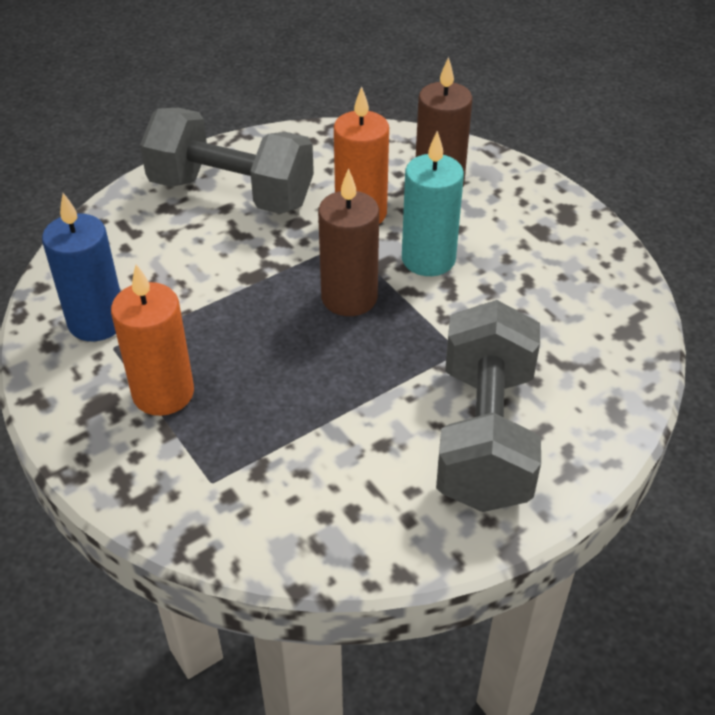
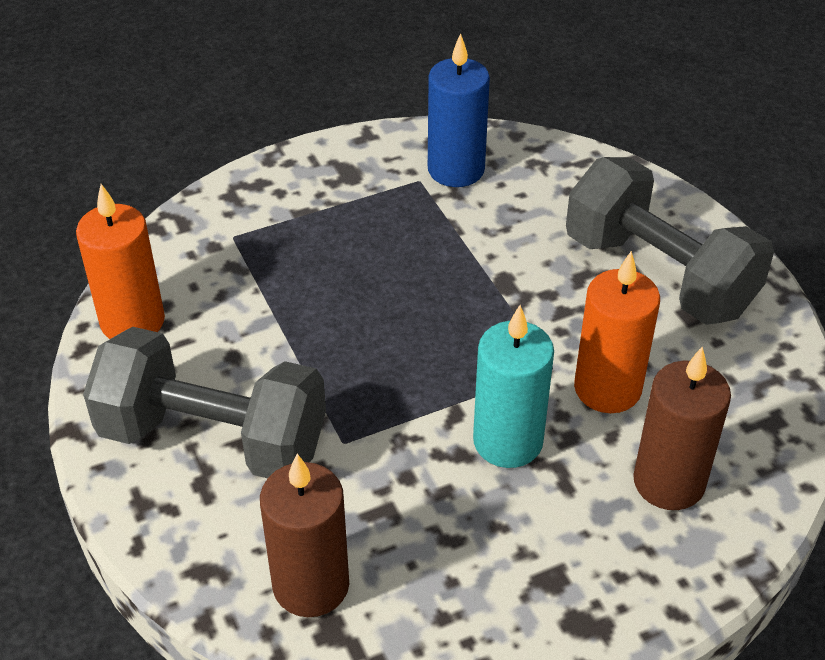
camera: 100 degrees right, 0 degrees up
orange candle [111,264,194,416] -> orange candle moved to [76,184,165,339]
grey dumbbell [140,108,314,214] -> grey dumbbell turned 75 degrees counterclockwise [566,157,774,325]
brown candle [318,168,379,316] -> brown candle moved to [260,454,349,617]

